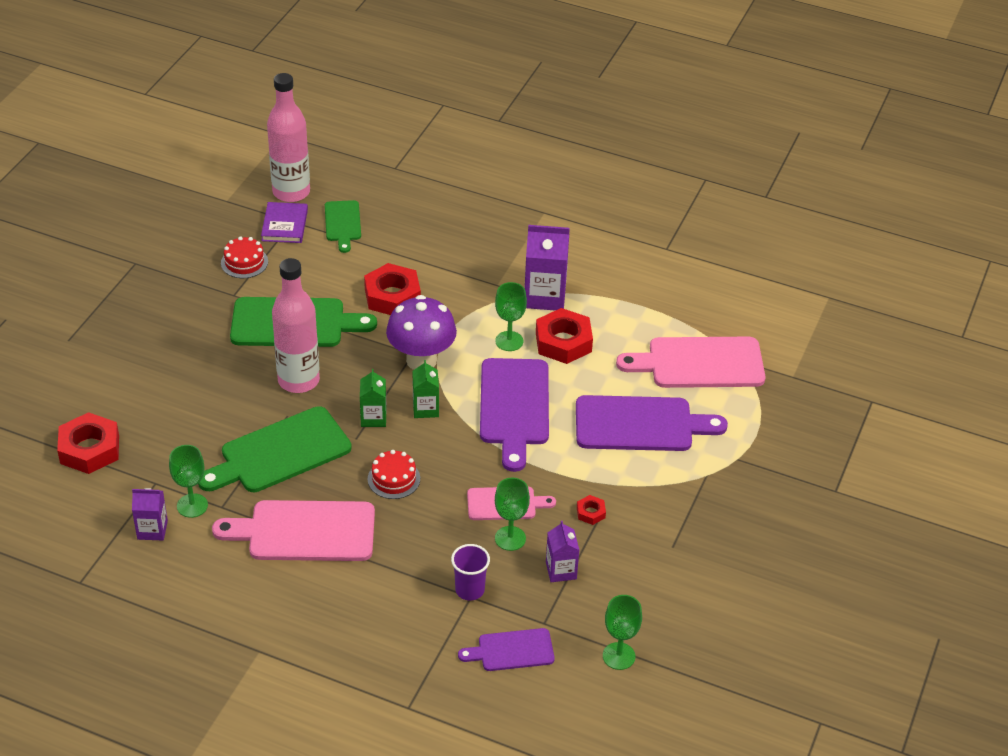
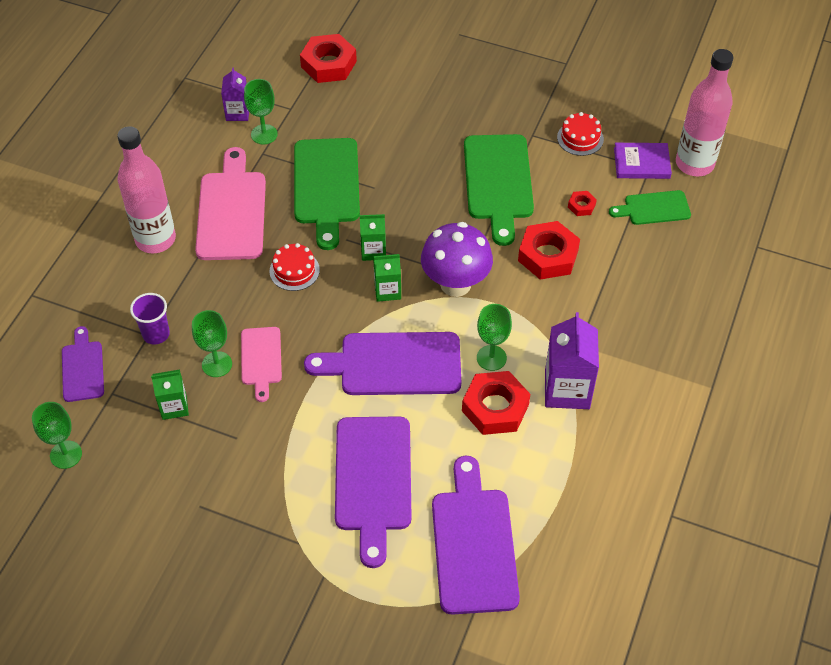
camera: 90 degrees right, 10 degrees up
green cutting board [198,406,352,492] -> green cutting board turned 150 degrees counterclockwise [294,138,360,250]
pink bottle [272,258,320,393] -> pink bottle moved to [117,126,176,253]
purple carton [546,521,579,582] -> green carton [151,369,189,420]
red nut [577,495,606,525] -> red nut moved to [568,191,597,216]
pink cutting board [616,337,766,388] -> purple cutting board [432,456,520,615]

